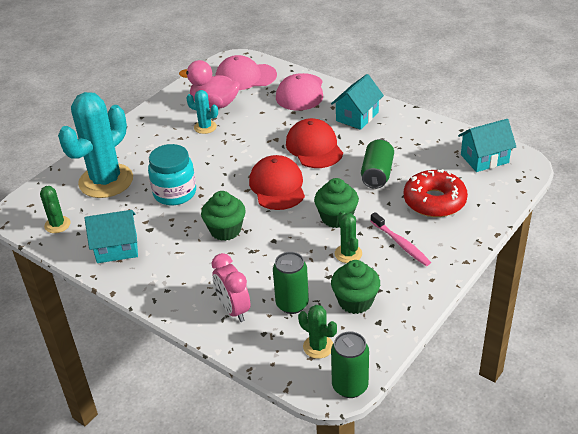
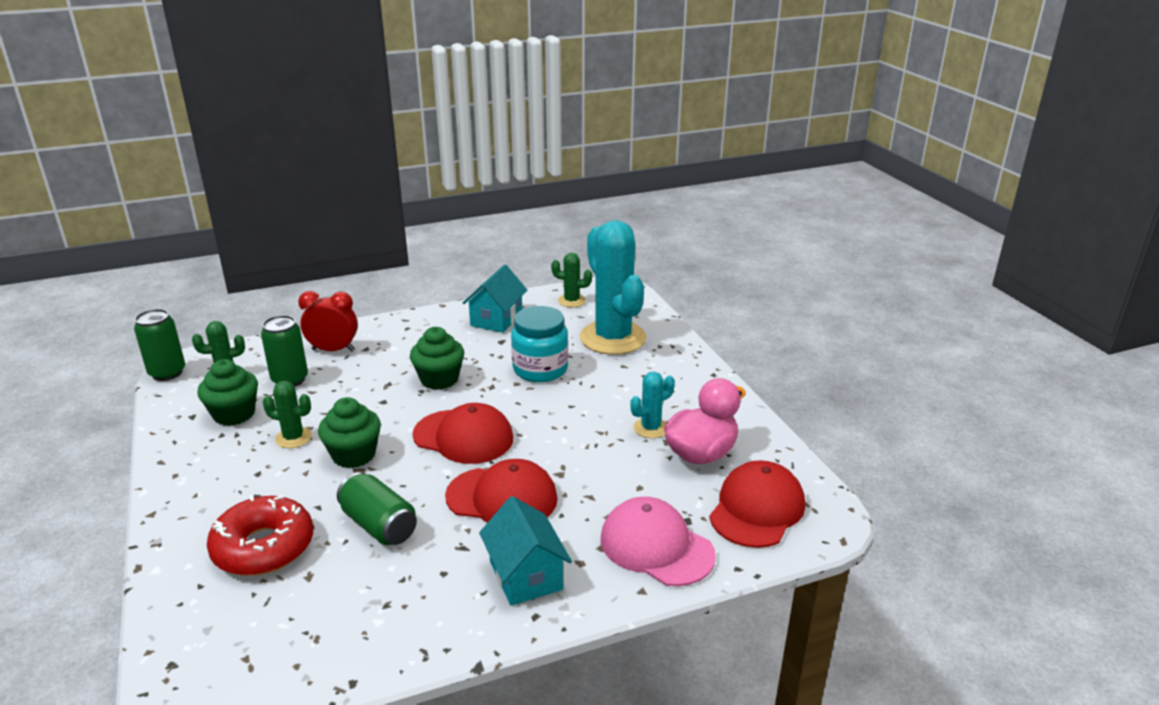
camera: 120 degrees right, 10 degrees down
pink clock [212,253,250,322] -> red clock [298,291,358,351]
pink cap [215,55,277,90] -> red cap [709,460,805,548]
pink toothbrush [371,212,431,266] -> none
turquoise house [458,119,516,172] -> none

